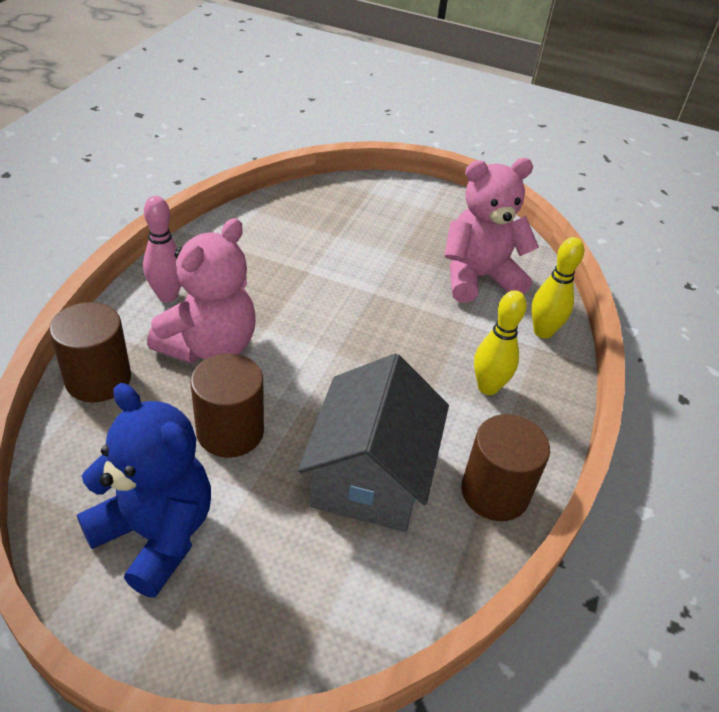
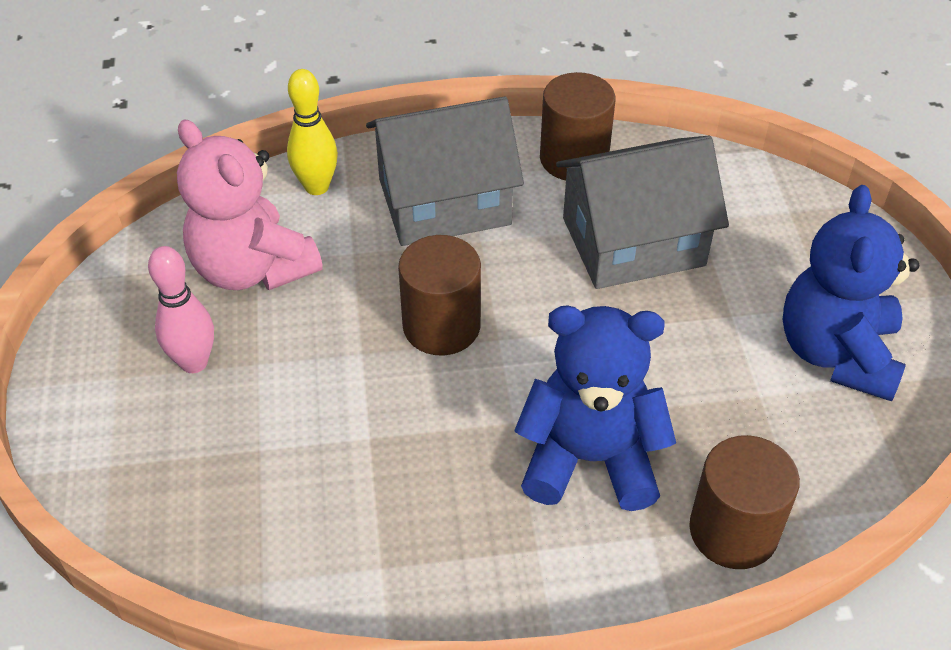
camera: 115 degrees left, 5 degrees up
pink bowling pin [143,196,181,302] -> pink bowling pin moved to [148,246,214,373]
pink teddy bear [147,218,256,363] -> blue teddy bear [514,306,676,511]
brown cylinder [191,353,264,458] -> brown cylinder moved to [398,235,481,355]
yellow bowling pin [474,290,527,395] -> grey house [366,96,524,246]

